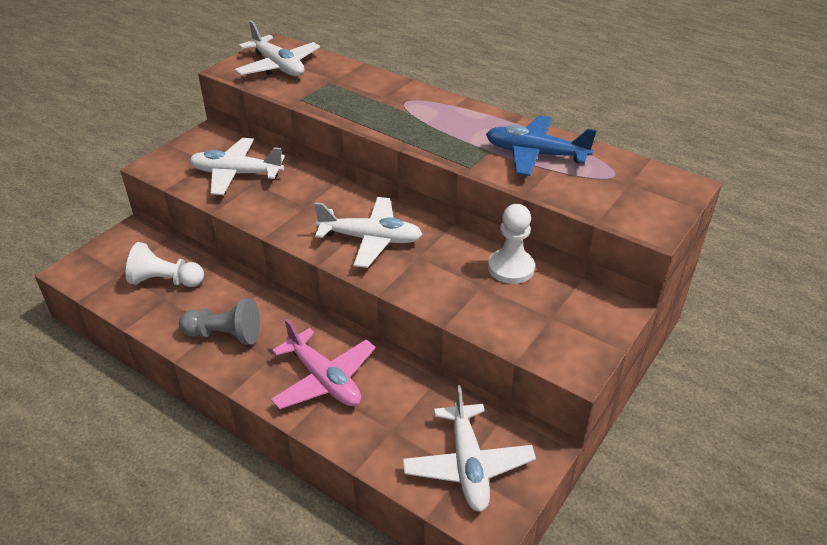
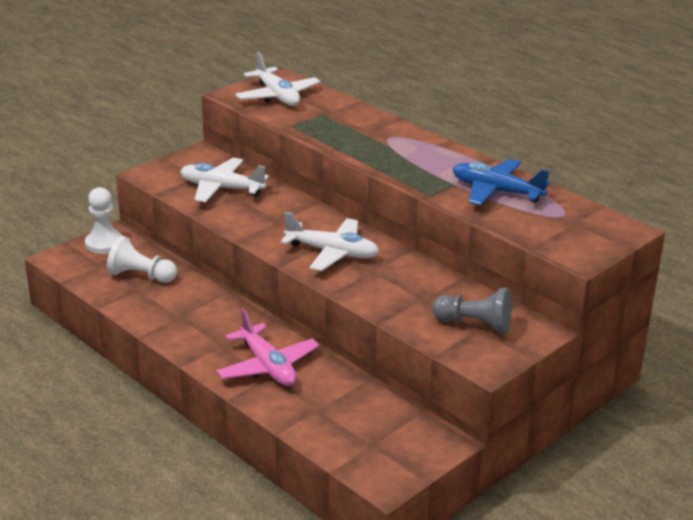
camera: 10 degrees right, 10 degrees down
grey pawn [179,298,260,345] -> grey pawn moved to [433,288,512,334]
white plane [403,385,536,512] -> none
white pawn [488,204,535,284] -> white pawn moved to [85,187,123,254]

